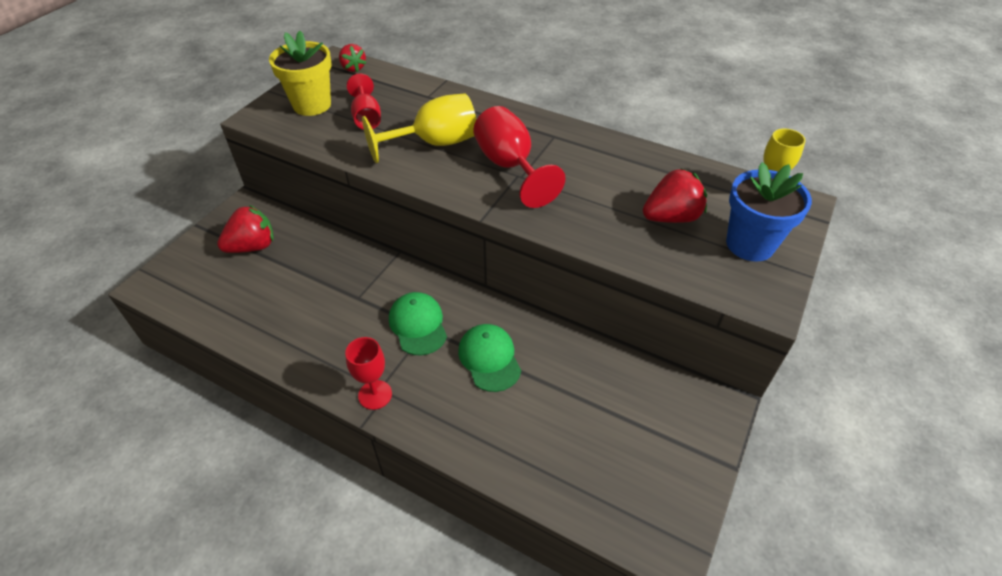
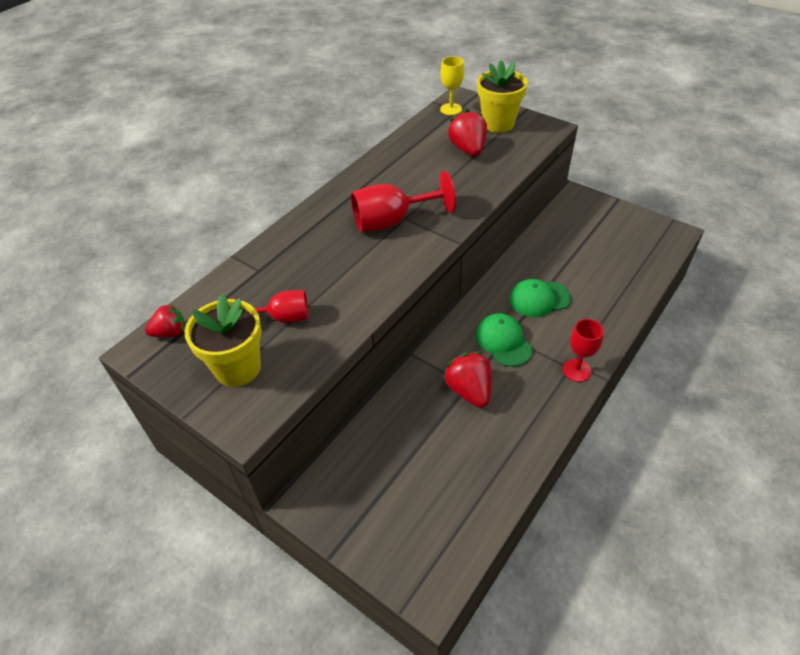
camera: 80 degrees left, 0 degrees up
red strawberry [217,205,273,253] -> red strawberry moved to [444,352,492,408]
yellow goblet [362,93,476,163] -> none
green cap [389,292,447,356] -> green cap turned 75 degrees clockwise [475,313,533,367]
blue flower pot [726,162,812,261] -> yellow flower pot [477,60,528,133]

